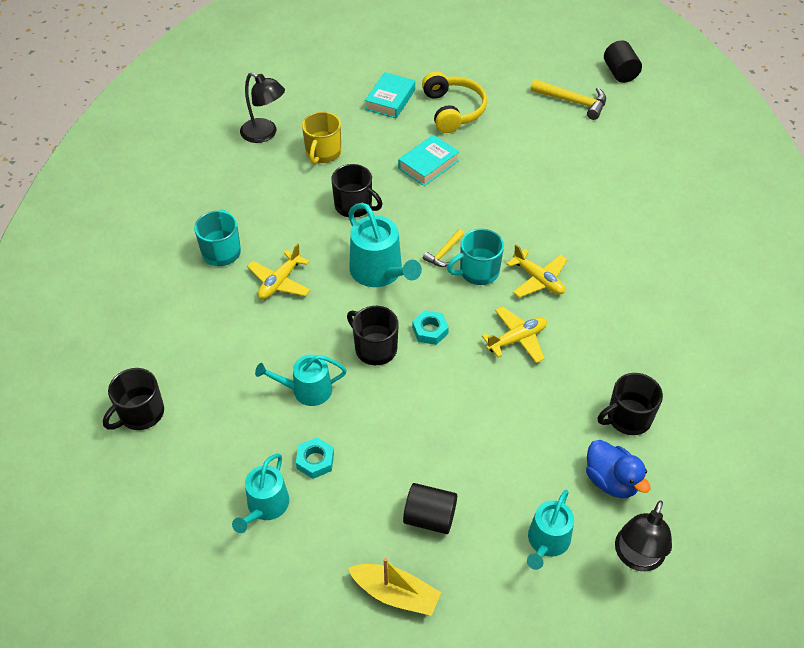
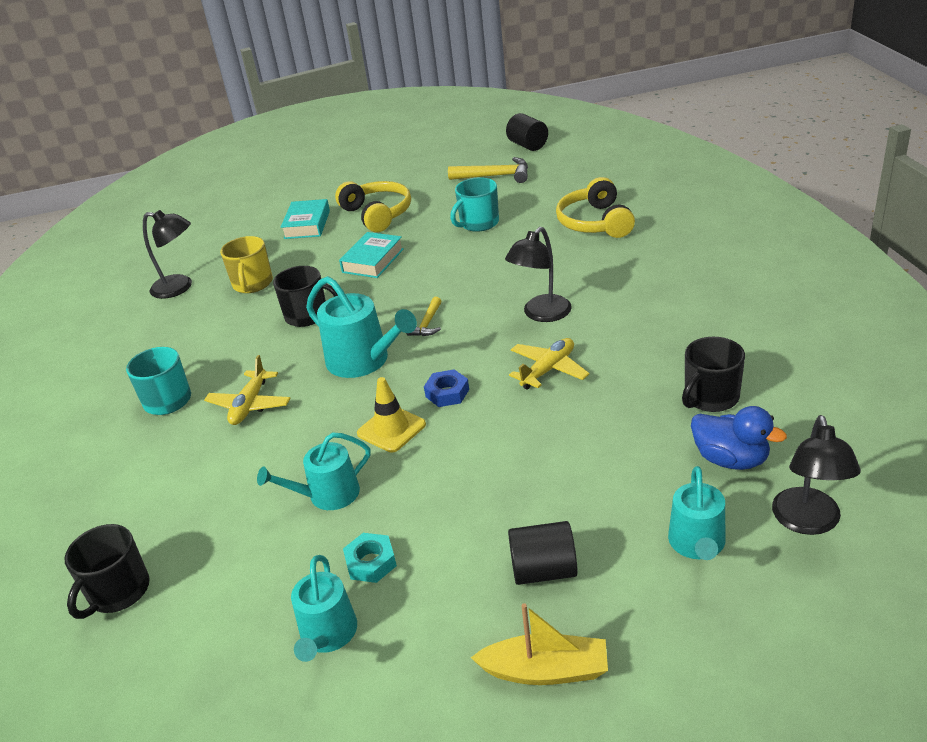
camera: 15 degrees left, 15 degrees down
black mug [347,306,399,365] -> yellow traffic cone [357,377,426,453]
turquoise nut [412,310,449,345] -> blue nut [424,369,469,407]
turquoise mug [447,229,504,285] -> turquoise mug moved to [450,177,499,232]
yellow plane [506,244,567,298] -> black lamp [505,227,572,322]
none -> yellow headphones [556,177,635,238]

